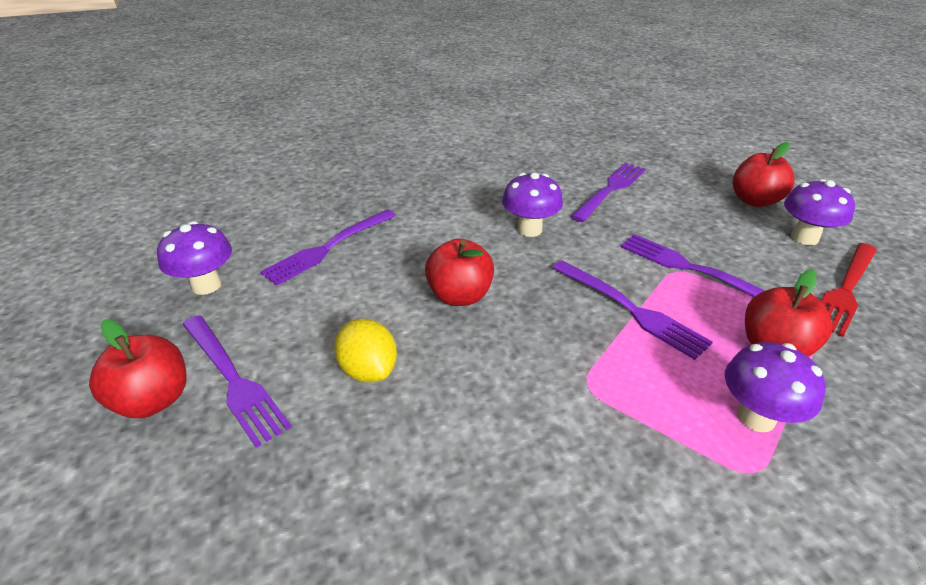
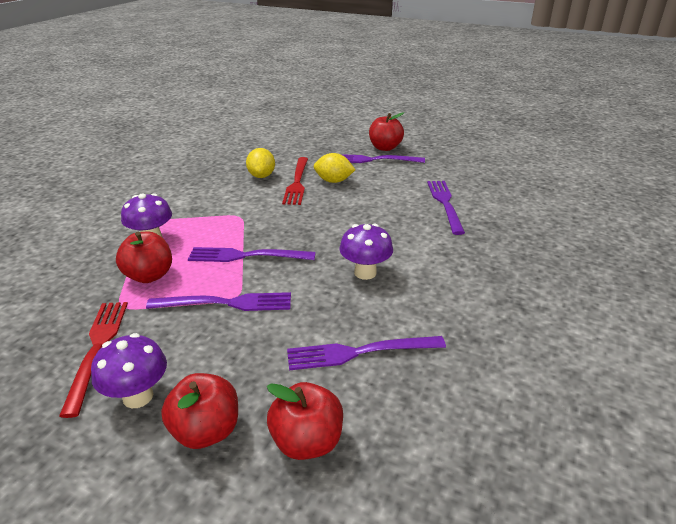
camera: 135 degrees right, 5 degrees down
purple mushroom [157,221,232,295] -> none
red apple [425,239,494,306] -> red apple moved to [267,382,343,460]
purple fork [570,163,646,222] -> purple fork turned 90 degrees clockwise [287,336,446,370]
none -> yellow lemon [246,148,275,178]
none -> red fork [282,157,308,205]

